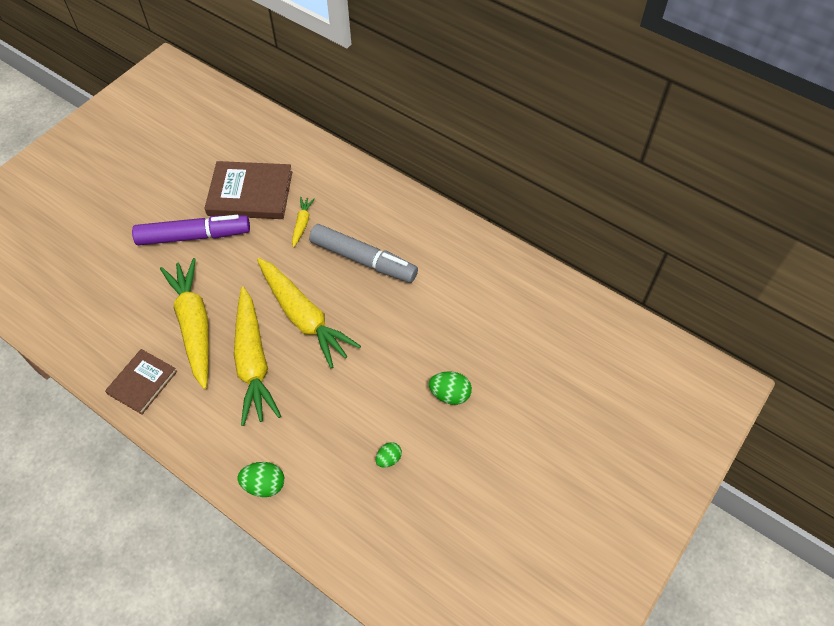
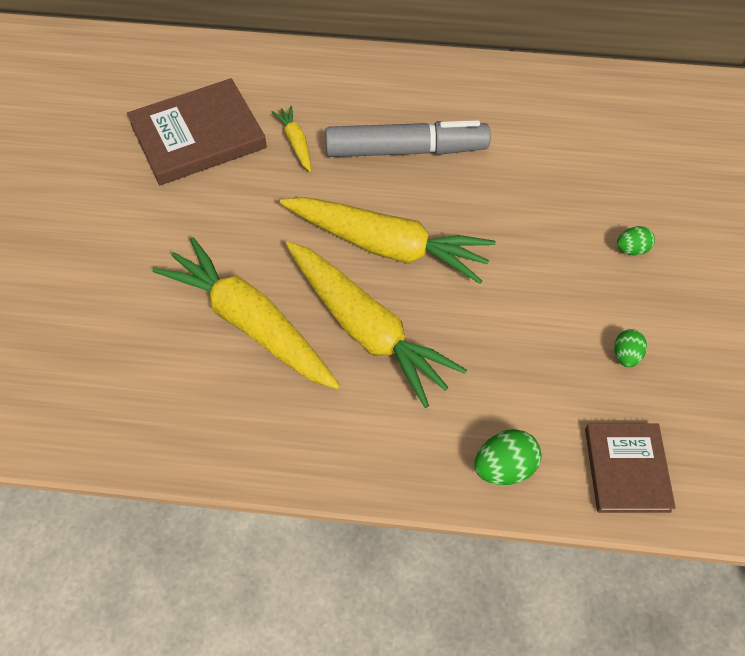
camera: 30 degrees left, 0 degrees up
brown book [105,349,177,415] -> brown book moved to [585,424,676,513]
purple marker [132,215,250,245] -> none
green egg [429,371,472,405] -> green egg [617,226,655,256], size x0.65

